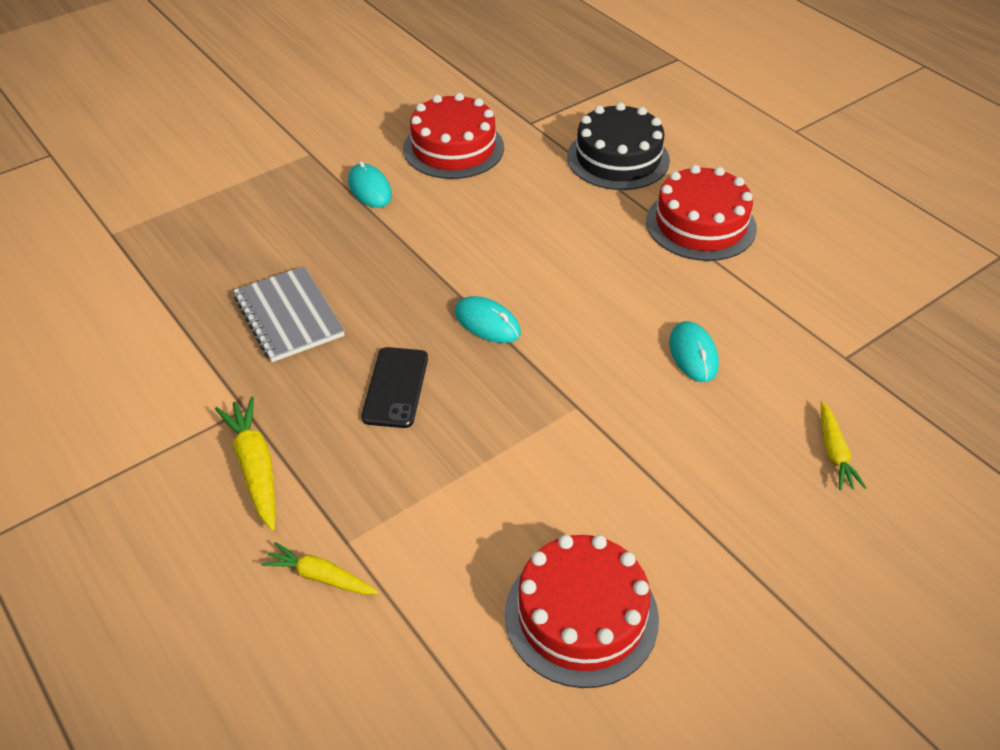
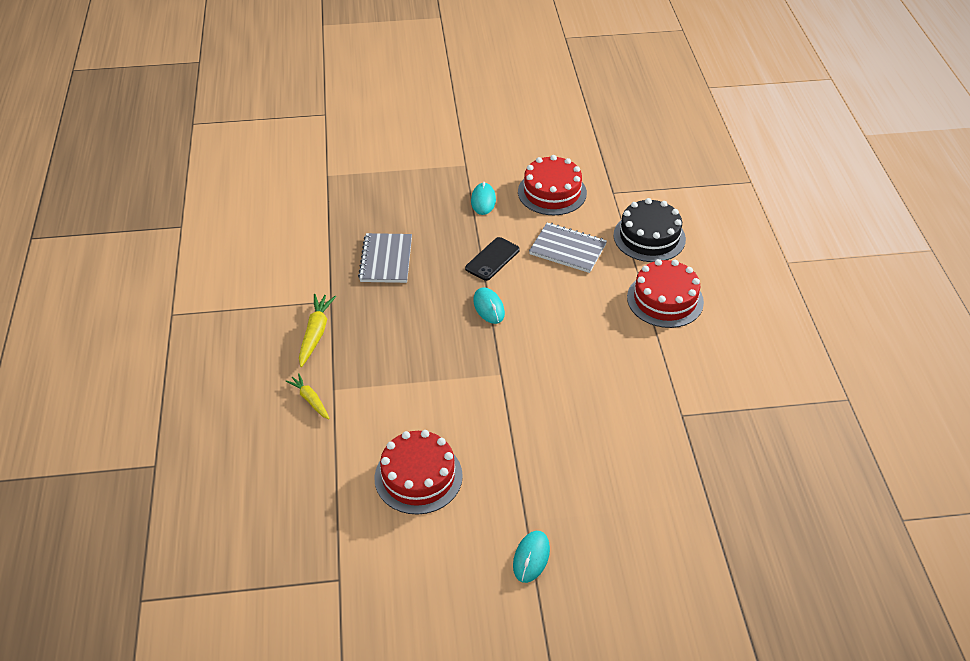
camera: 30 degrees right, 0 degrees up
black phone [361,347,428,428] -> black phone moved to [465,237,520,281]
turquoise mouse [669,321,719,382] -> turquoise mouse moved to [513,531,550,583]
yellow carrot [821,401,867,490] -> none
none -> grey notebook [529,223,607,273]

